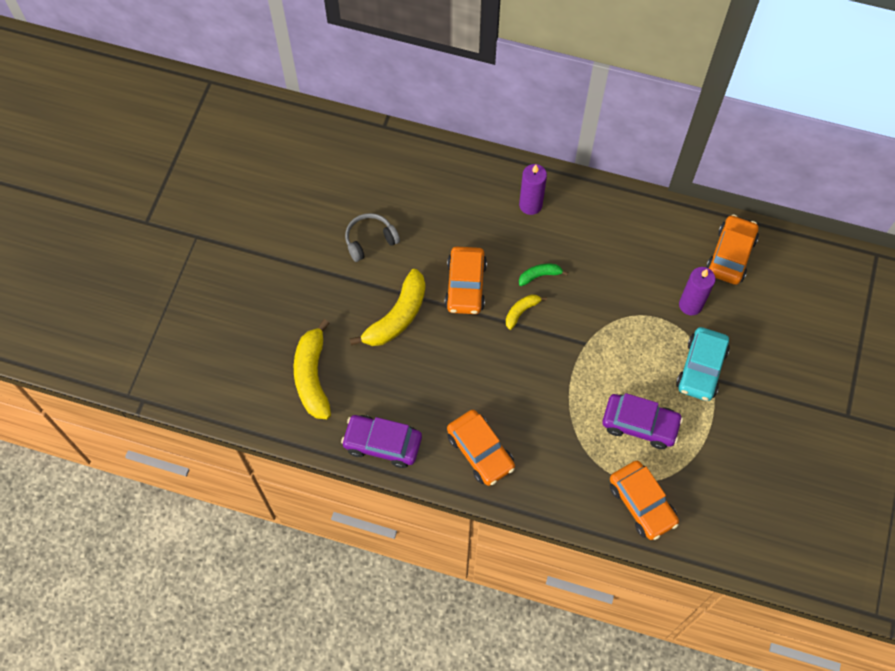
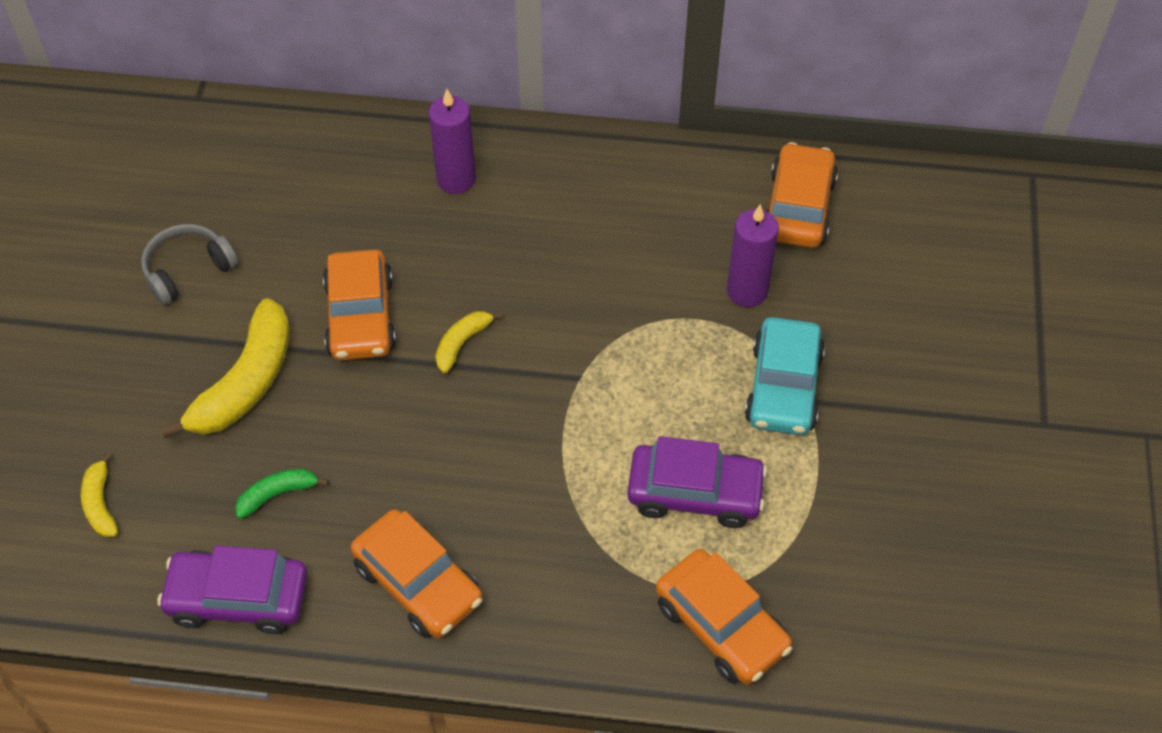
camera: 10 degrees left, 10 degrees down
yellow banana [294,319,331,419] -> yellow banana [81,452,118,537], size x0.50
green banana [519,264,568,286] -> green banana moved to [235,468,329,519]

